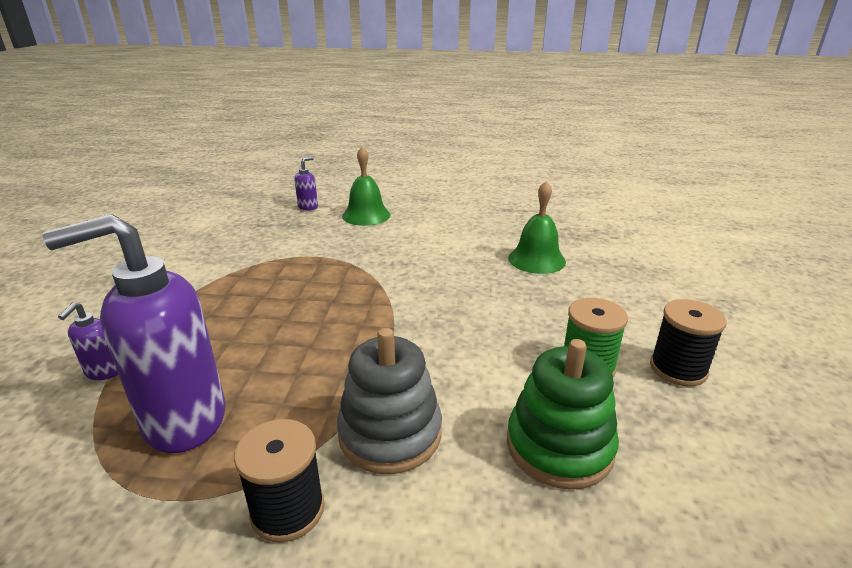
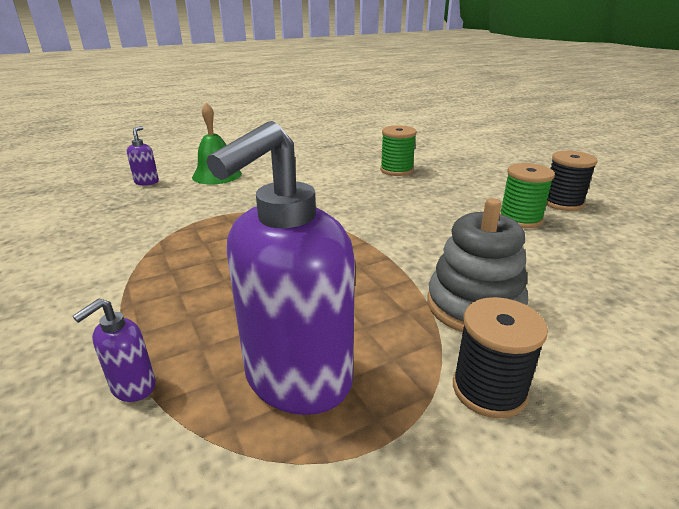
camera: 35 degrees left, 0 degrees up
purple soap dispenser [58,302,118,380] -> purple soap dispenser turned 60 degrees clockwise [73,299,156,402]
green stacking toy [507,339,619,490] -> none
green bell [508,181,566,274] -> green spool [380,125,417,176]

